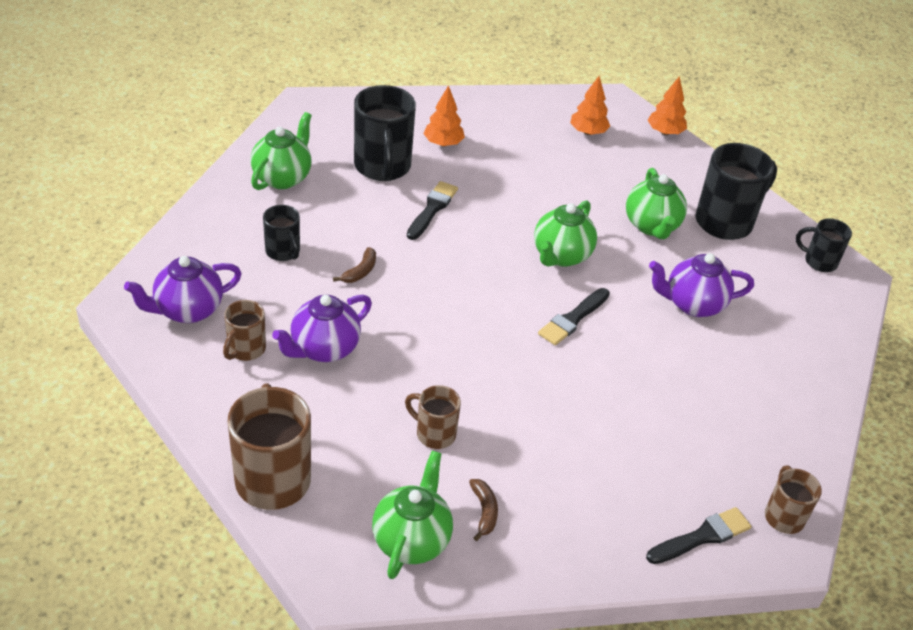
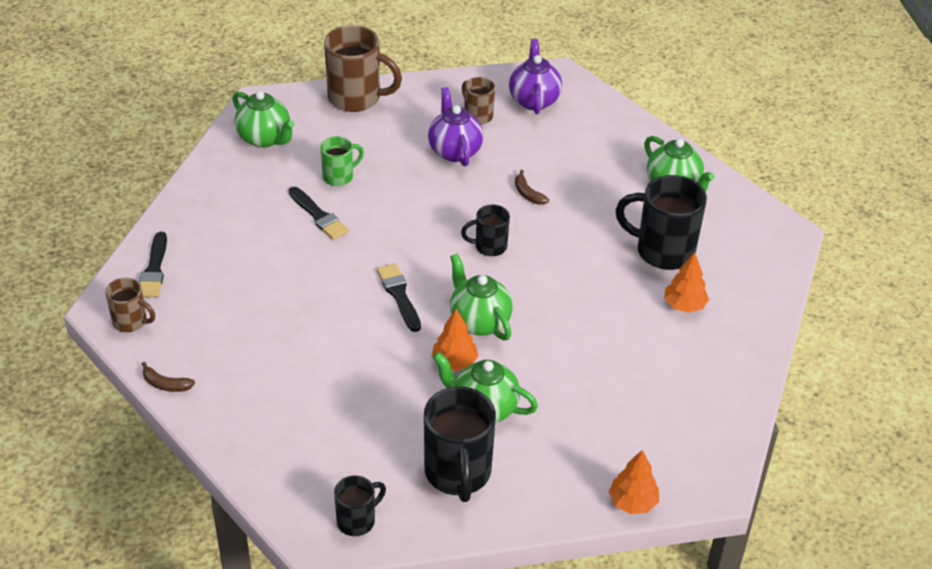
camera: 120 degrees right, 0 degrees up
black mug [263,205,300,261] -> black mug moved to [461,205,510,256]
brown mug [405,385,461,449] -> green mug [321,136,364,186]
black brush [407,181,458,240] -> black brush moved to [289,187,349,240]
brown banana [469,479,498,541] -> brown banana moved to [142,362,195,392]
orange tree [570,76,610,135] -> orange tree moved to [432,309,478,371]
purple teapot [649,253,754,317] -> none

